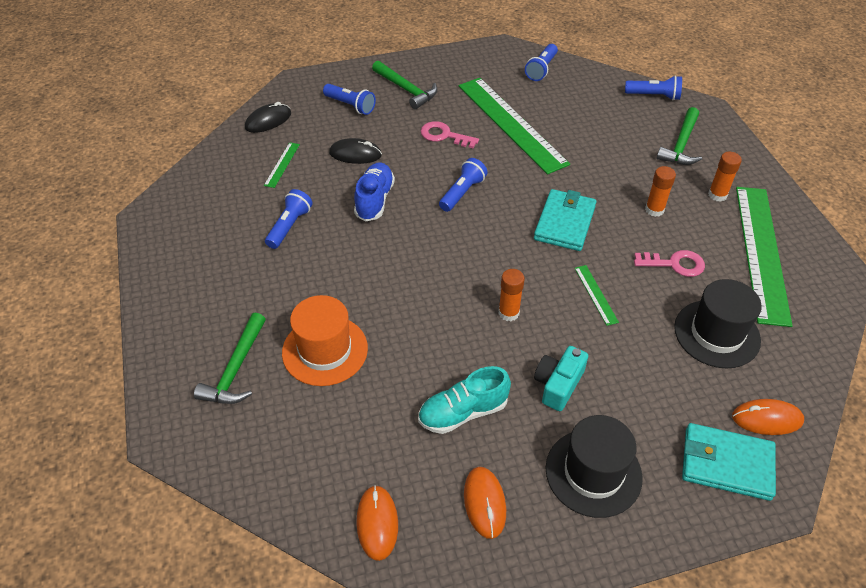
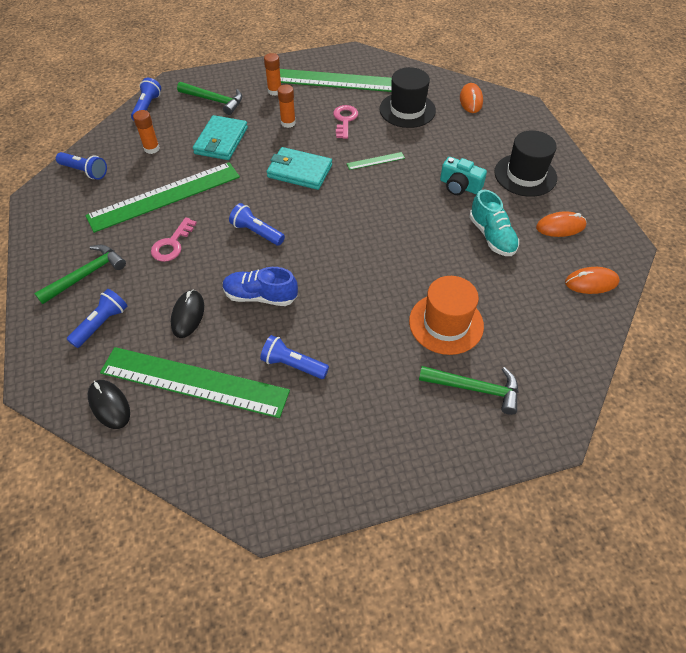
camera: 90 degrees left, 5 degrees up
green ruler [264,142,300,188] -> green ruler [100,347,290,418], size x2.49
orange glue stick [499,269,525,321] -> orange glue stick moved to [133,110,160,154]
turquoise wallet [682,423,776,501] -> turquoise wallet moved to [193,115,248,160]

